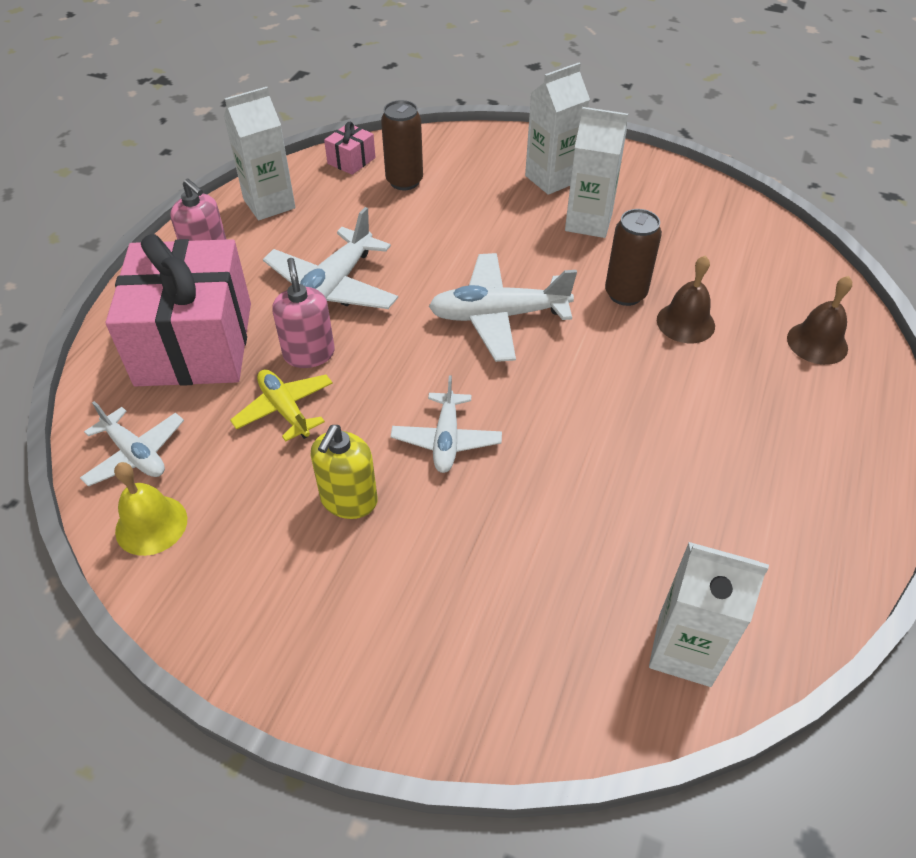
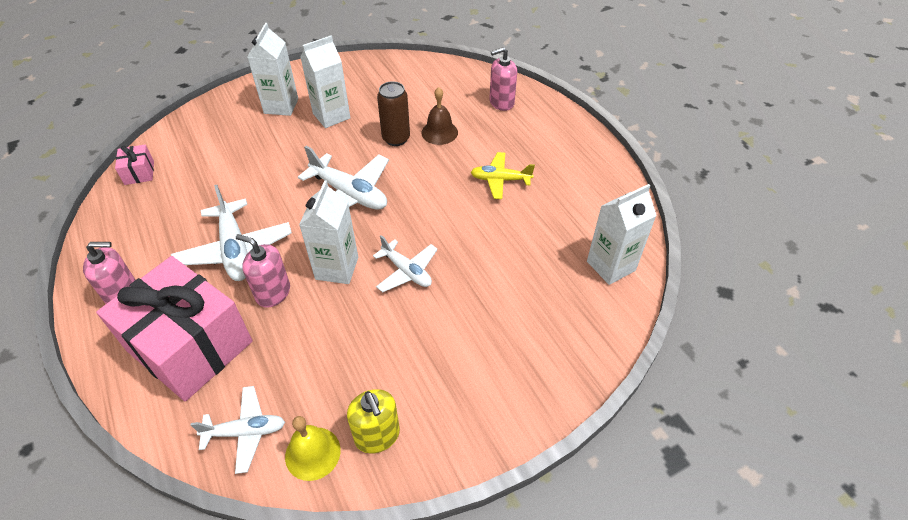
camera: 50 degrees left, 0 degrees up
white carton [224,87,295,220] -> white carton moved to [299,180,358,284]
yellow plane [230,369,333,442] -> yellow plane moved to [471,152,535,199]
yellow soap dispenser [311,425,378,519] -> yellow soap dispenser moved to [347,389,400,454]
brown can [381,100,423,190] -> none
white plane [429,253,577,362] -> white plane turned 90 degrees counterclockwise [298,146,389,210]
brown bell [787,276,852,365] -> pink soap dispenser [489,47,517,111]

